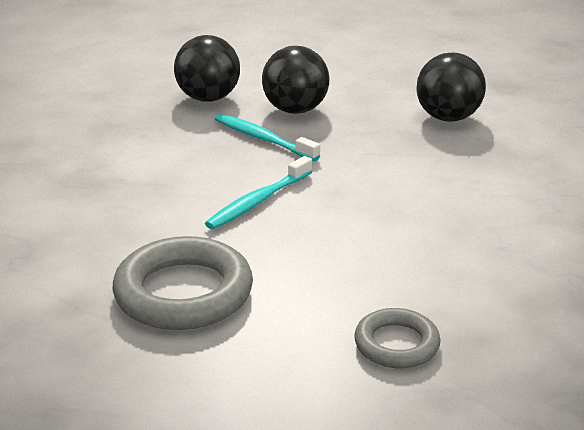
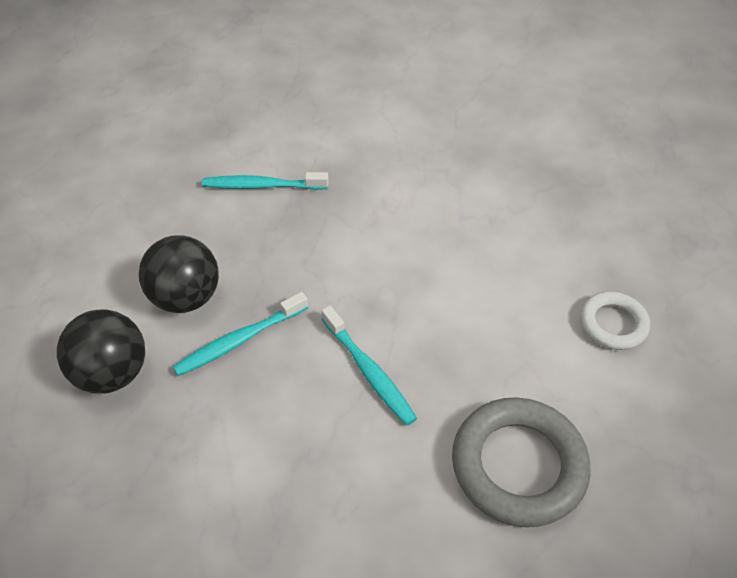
camera: 75 degrees left, 20 degrees up
grey ring [354,308,441,368] -> white ring [580,291,650,350]
black ball [416,53,486,122] -> turquoise toothbrush [202,172,329,190]

